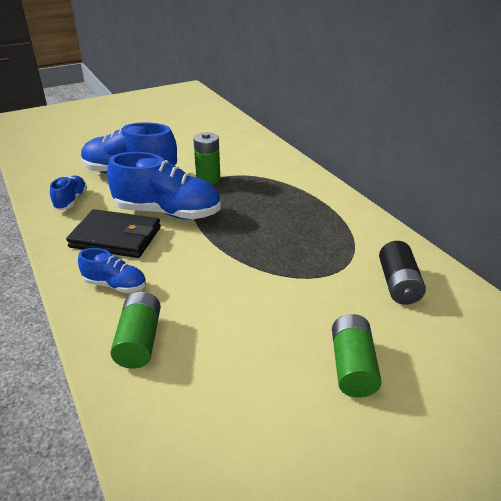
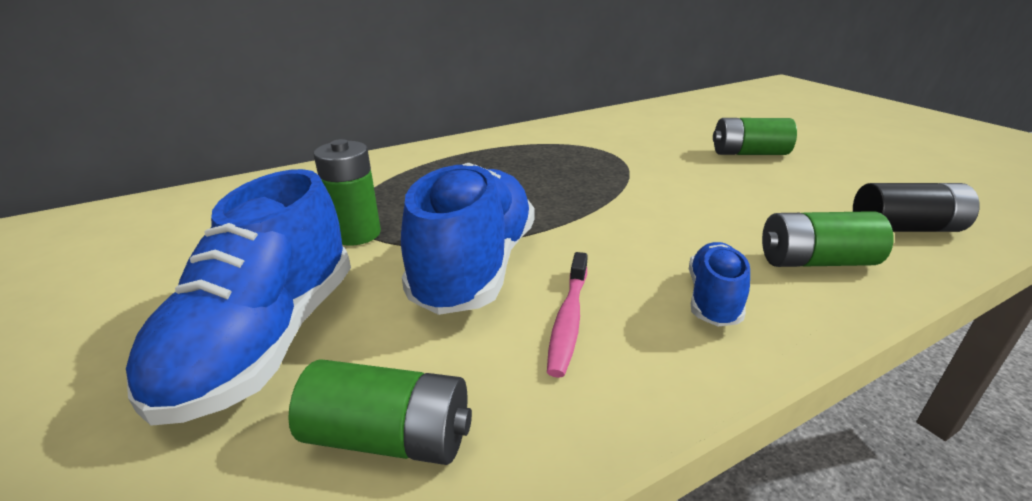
camera: 90 degrees left, 5 degrees down
blue shoe [50,176,87,210] -> green battery [288,359,472,465]
black wallet [66,209,161,258] -> pink toothbrush [547,252,588,378]
black battery [379,241,426,304] -> black battery moved to [853,183,980,232]

